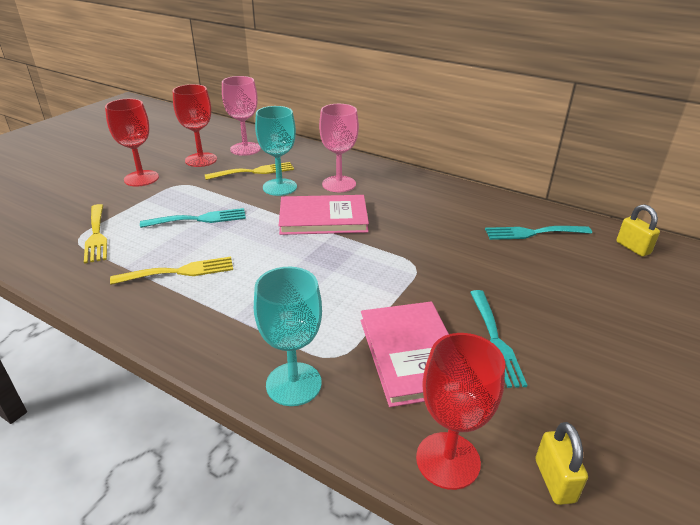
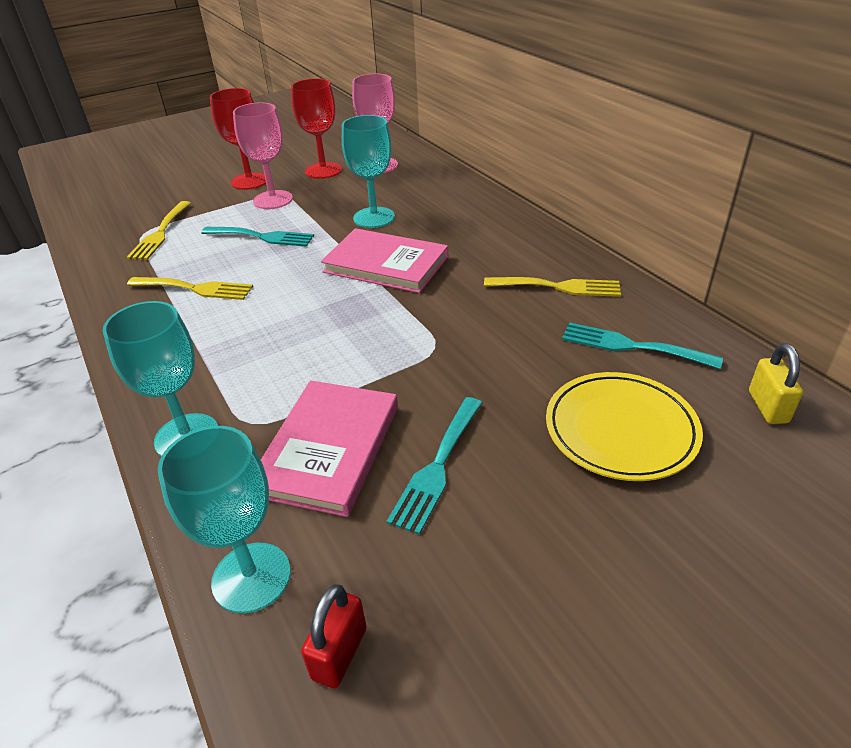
camera: 30 degrees right, 5 degrees up
yellow fork [205,162,294,180] -> yellow fork moved to [484,277,621,297]
pink goblet [319,104,359,192] -> pink goblet moved to [233,102,293,209]
red goblet [416,333,505,490] -> turquoise goblet [158,426,291,613]
yellow padlock [535,422,588,505] -> red padlock [301,584,367,688]
none -> yellow plate [546,372,703,481]

